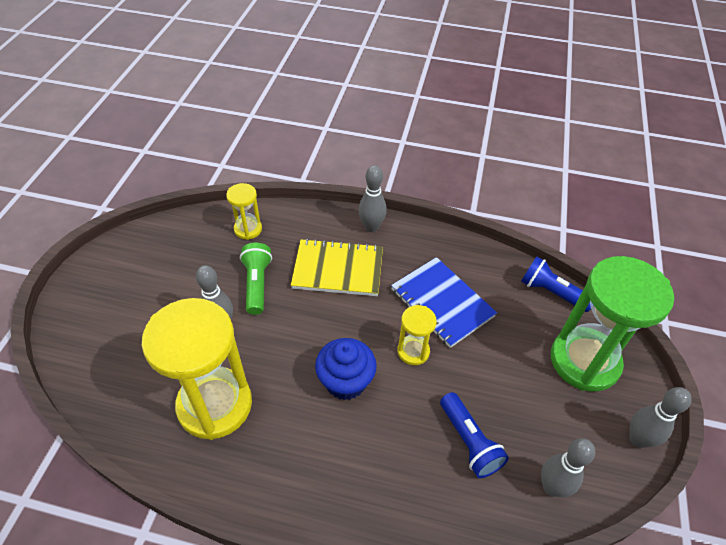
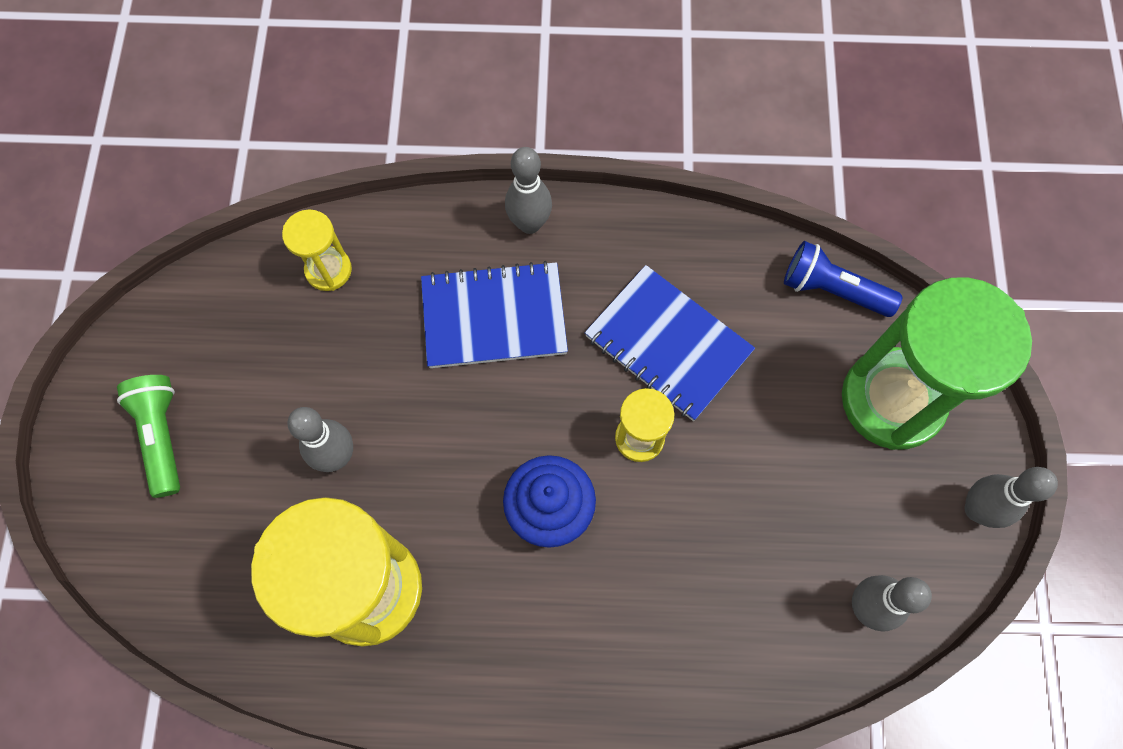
camera: 10 degrees left, 20 degrees up
green flashlight [240,243,272,315] -> green flashlight moved to [117,375,180,498]
yellow notebook [291,238,383,296] -> blue notebook [421,261,568,368]
blue flashlight [440,392,509,478] -> none

